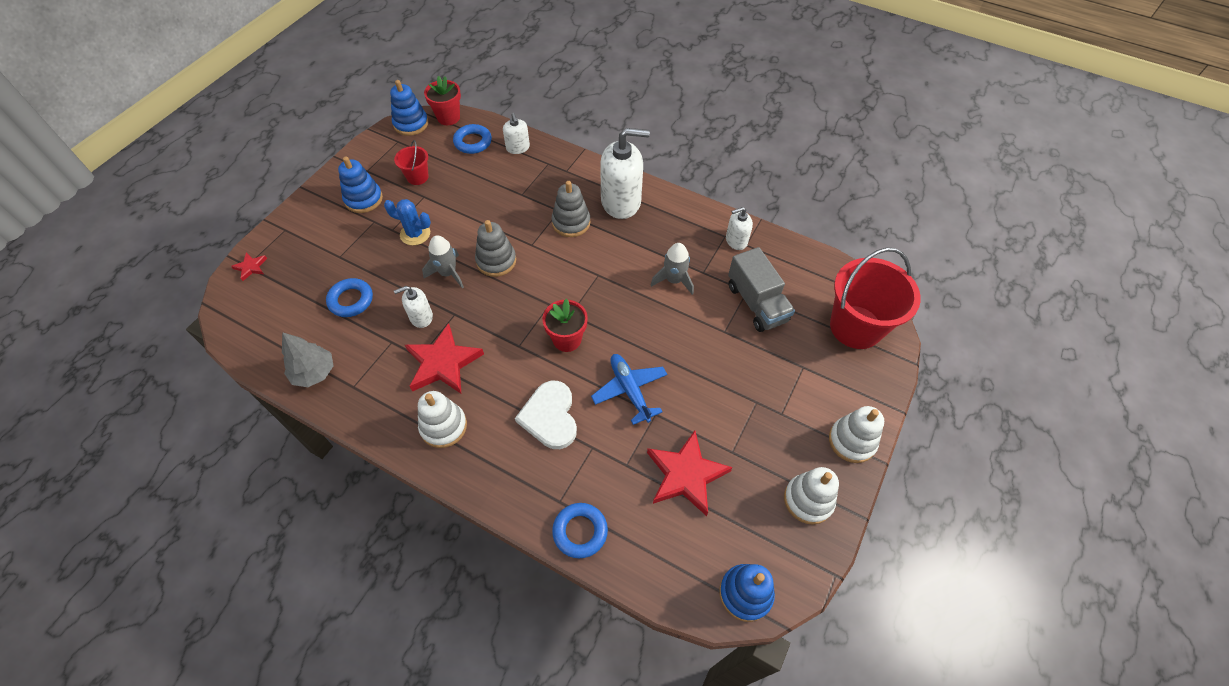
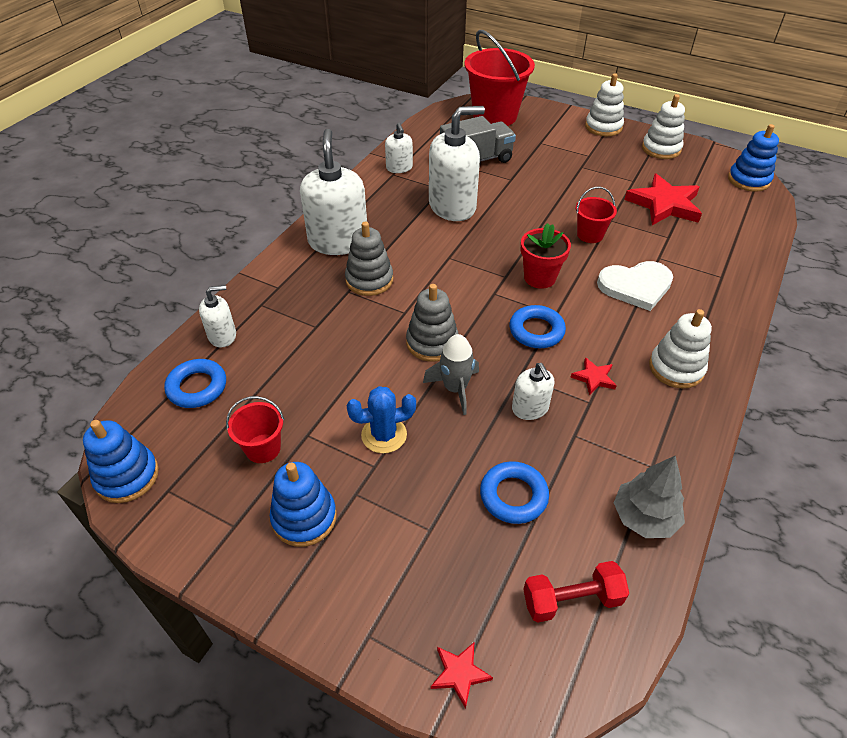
camera: 90 degrees left, 10 degrees down
blue cactus [384,199,431,245] -> blue cactus turned 60 degrees clockwise [346,386,416,453]
red star [405,323,484,394] -> red star [570,357,617,395], size x0.46
red flower pot [424,76,461,125] -> none
blue ring [552,503,608,558] -> blue ring moved to [509,305,566,348]
blue plane [591,354,667,425] -> red bucket [576,187,617,243]
grey rocket [651,243,694,295] -> white soap dispenser [429,106,485,221]
none -> red dumbbell [523,561,629,622]

